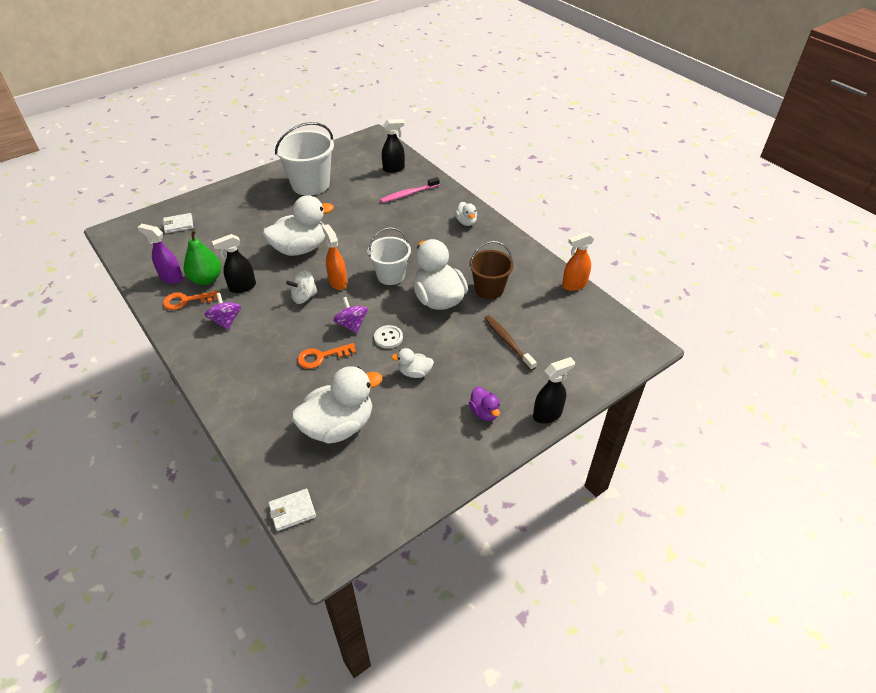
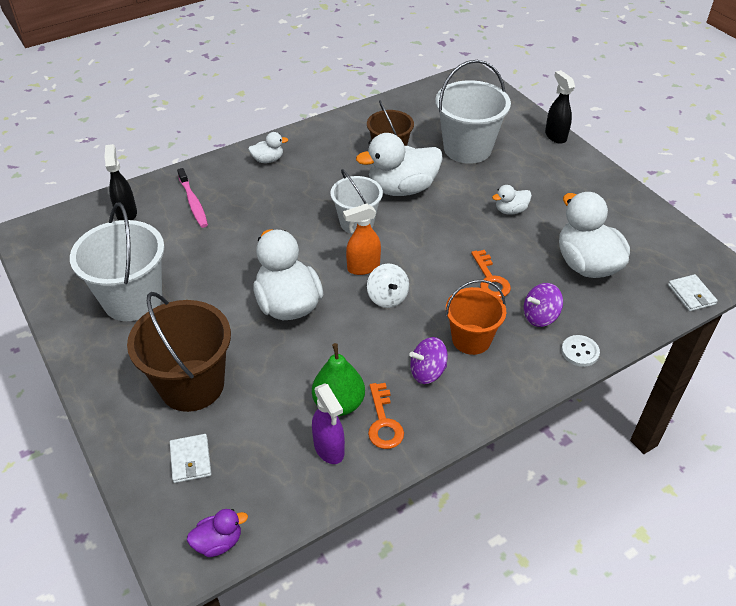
camera: 85 degrees left, 0 degrees up
purple spray bottle [138,224,183,284] -> purple spray bottle turned 60 degrees counterclockwise [312,383,345,464]
black spray bottle [212,234,256,293] -> none
purple spinning top [333,297,368,334] -> purple spinning top moved to [524,283,563,327]
white button [374,325,403,349] -> white button moved to [561,335,600,367]
white duck [391,348,434,378] -> white duck turned 60 degrees clockwise [492,185,532,214]
purple duck [469,387,500,421] -> purple duck moved to [187,509,248,557]
brown toothbrush [485,315,537,371] -> white bucket [435,60,511,164]
orange spray bottle [562,232,594,291] -> none
none -> brown bucket [127,292,231,412]
none -> orange bucket [446,280,506,355]

